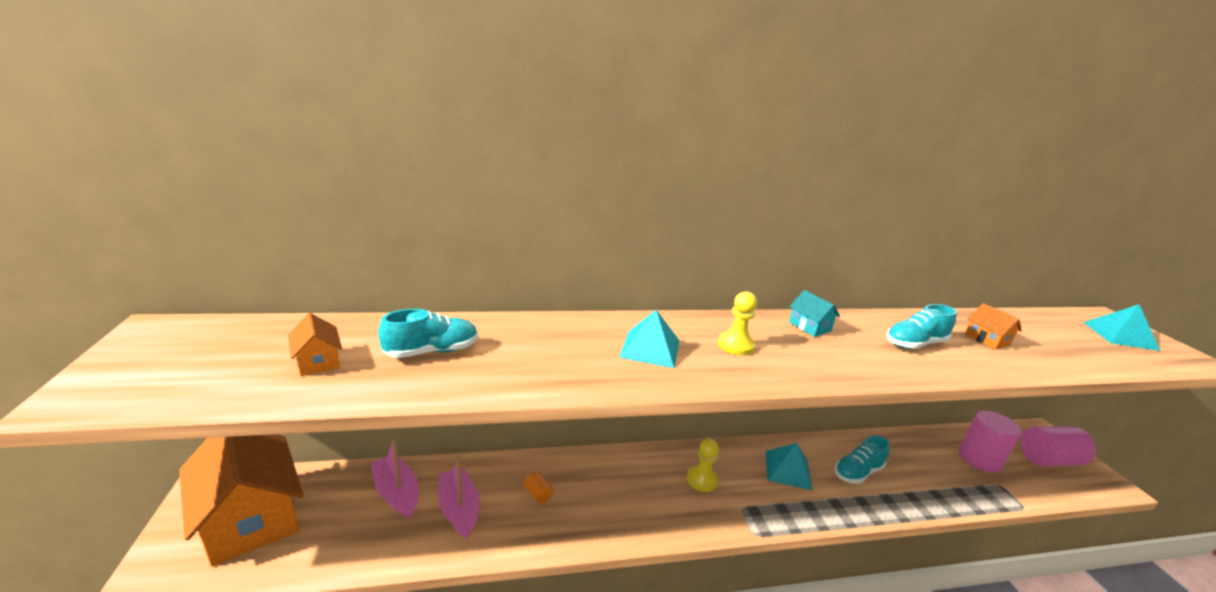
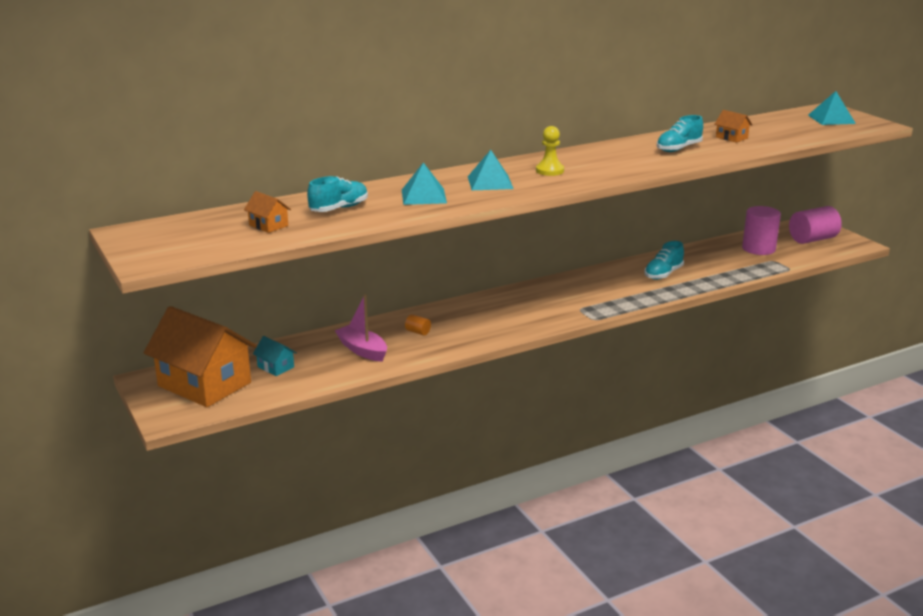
camera: 15 degrees left, 0 degrees up
pink boat [371,439,419,518] -> none
yellow pawn [687,438,719,492] -> none
turquoise pyramid [766,443,813,490] -> turquoise pyramid moved to [402,162,447,205]
turquoise house [789,290,840,337] -> turquoise house moved to [253,336,297,376]

